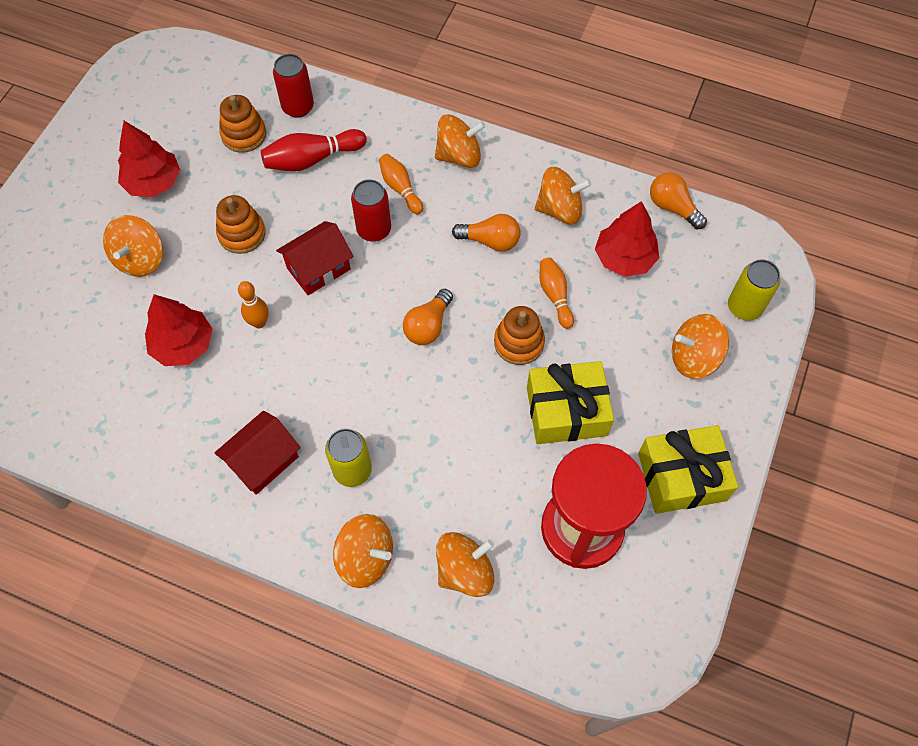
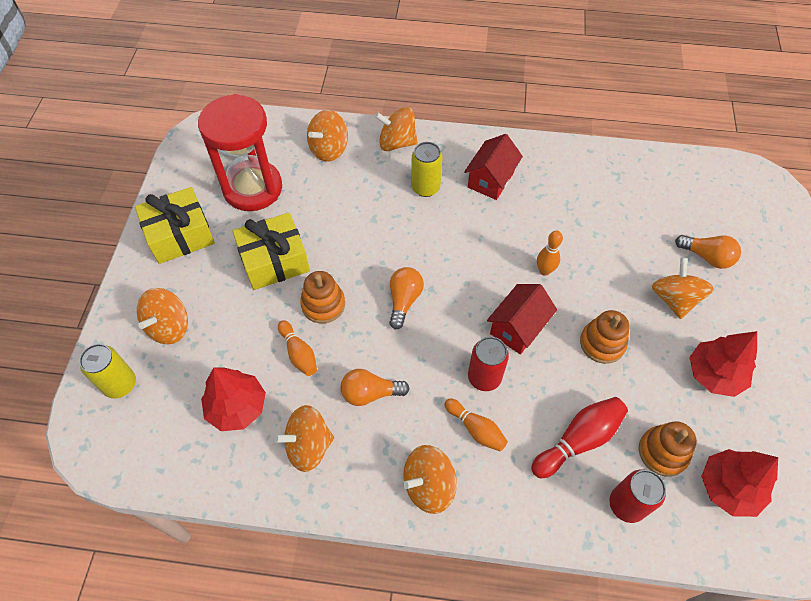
camera: 165 degrees right, 5 degrees down
red tree [145,294,213,366] -> red tree moved to [701,449,778,517]
orange light bulb [650,172,707,229] -> orange light bulb moved to [675,235,741,269]
orange spinning top [672,314,729,379] -> orange spinning top turned 135 degrees clockwise [137,288,188,345]

